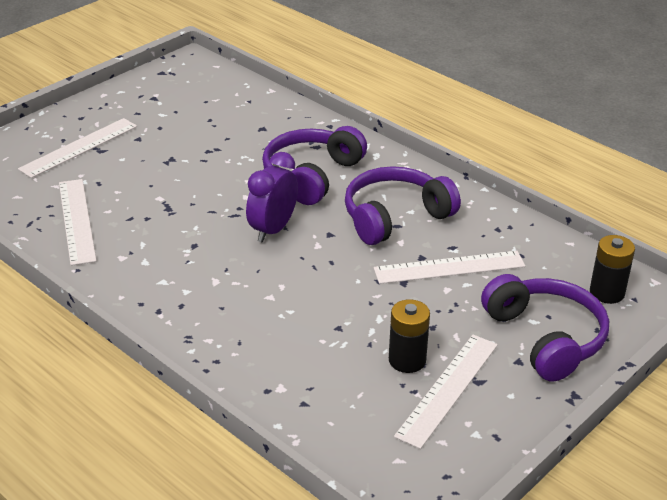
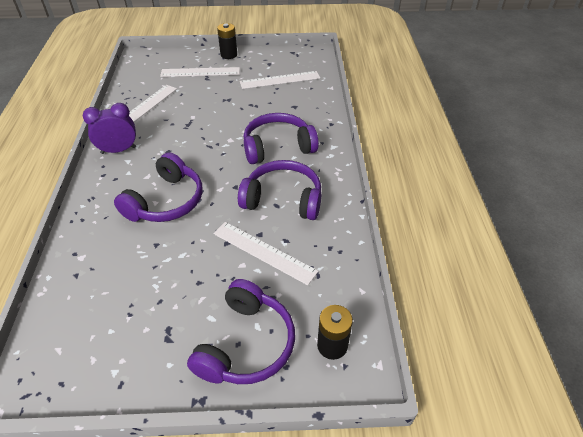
camera: 45 degrees right, 10 degrees up
purple clock [246,152,298,242] -> purple clock moved to [83,103,136,154]
black battery [389,299,430,373] -> black battery moved to [217,23,237,59]
white ruler [394,335,498,449] -> white ruler moved to [240,71,320,89]
none -> purple headphones [114,152,203,222]

